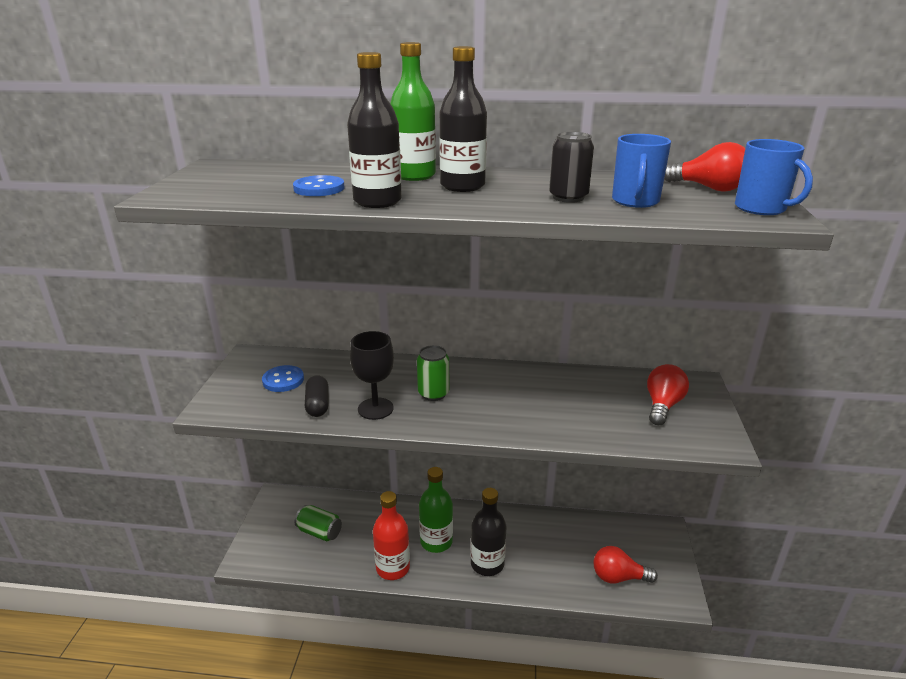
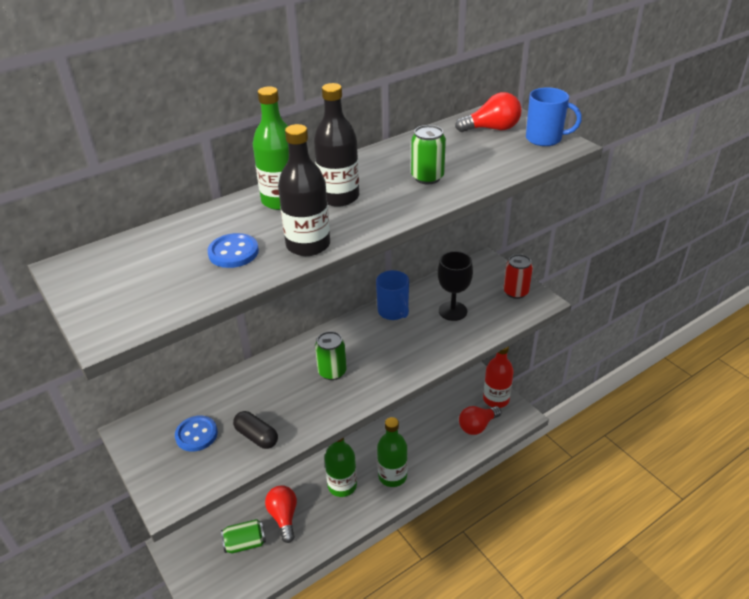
camera: 40 degrees left, 10 degrees up
black goblet [350,331,394,420] -> black goblet moved to [438,251,473,321]
red bottle [373,491,410,580] -> red bottle moved to [483,346,514,408]
black bottle [471,488,506,576] -> green bottle [377,417,408,487]
black can [549,132,594,203] -> green can [411,125,446,184]
blue mug [612,134,671,208] -> blue mug moved to [376,270,409,320]
red light bulb [647,364,689,425] -> red light bulb moved to [265,485,297,543]
none -> red can [503,254,533,299]

